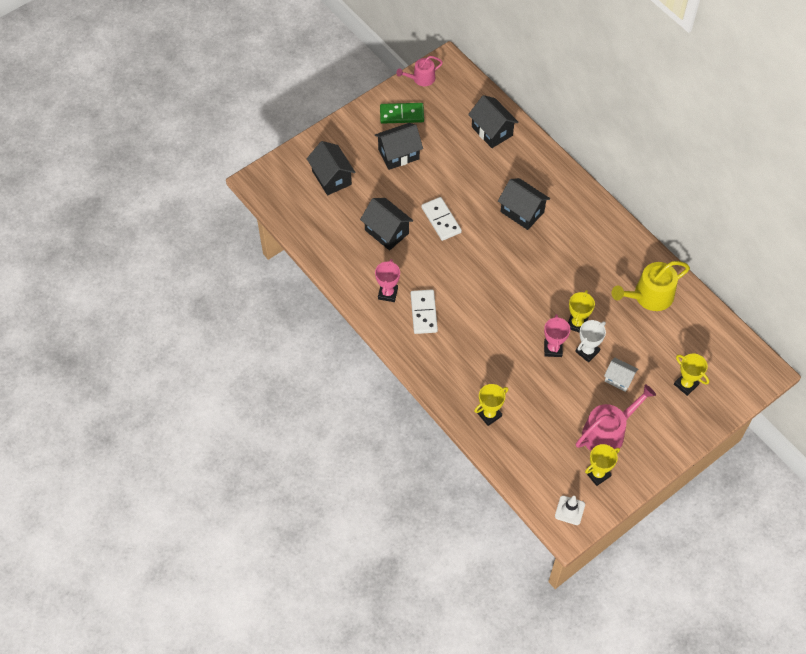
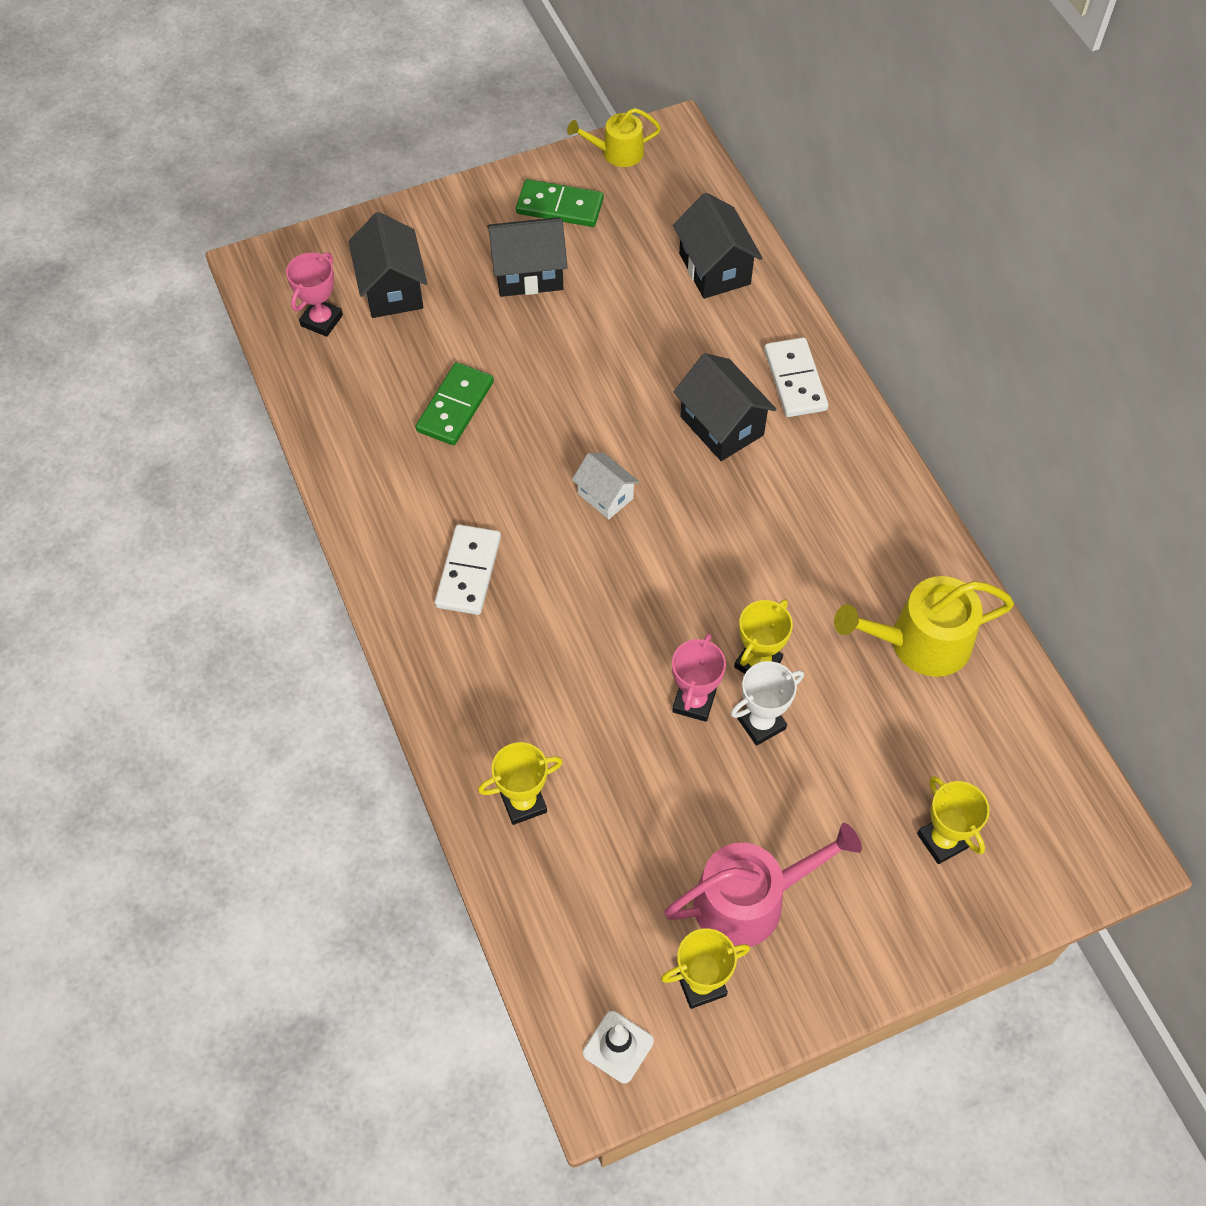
camera: 15 degrees right, 0 degrees up
black house [360,198,413,251] -> green domino [416,362,494,445]
pink trophy [375,259,400,302] -> pink trophy moved to [286,252,343,337]
pink watering can [396,56,443,86] -> yellow watering can [567,108,661,167]
white domino [421,197,462,241] -> white domino moved to [764,337,828,417]
white house [604,358,639,392] -> white house moved to [572,453,639,520]

